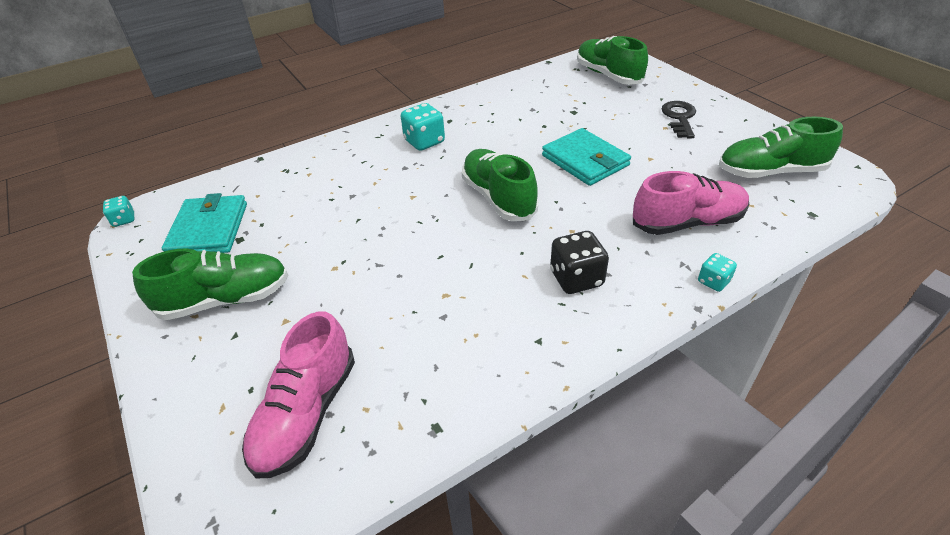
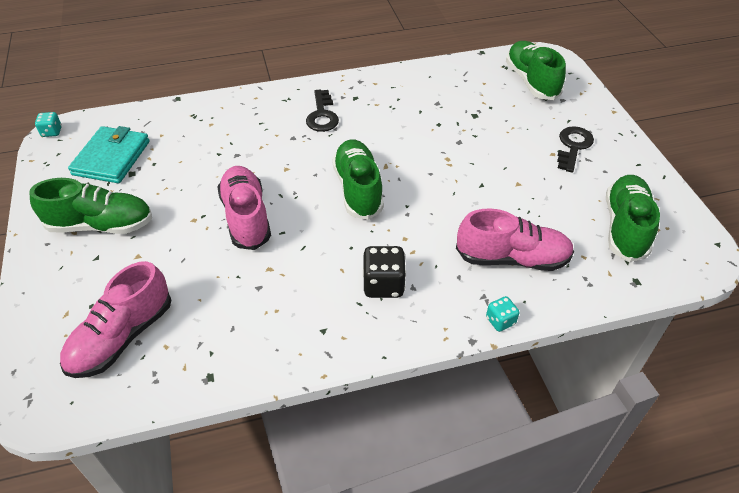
camera: 15 degrees right, 5 degrees up
turquoise dice [401,103,445,151] -> black key [306,90,339,132]
turquoise wallet [542,128,631,186] -> none
green shoe [719,117,843,178] -> green shoe turned 90 degrees clockwise [606,175,660,262]
none -> pink shoe [217,166,271,250]

